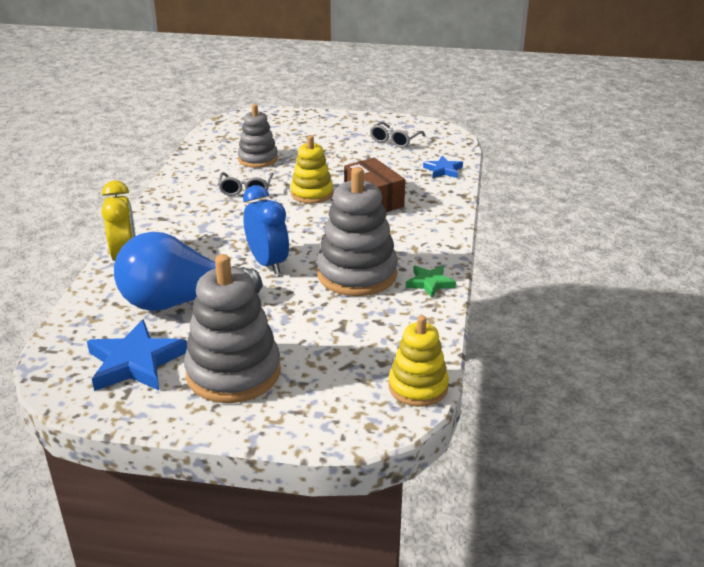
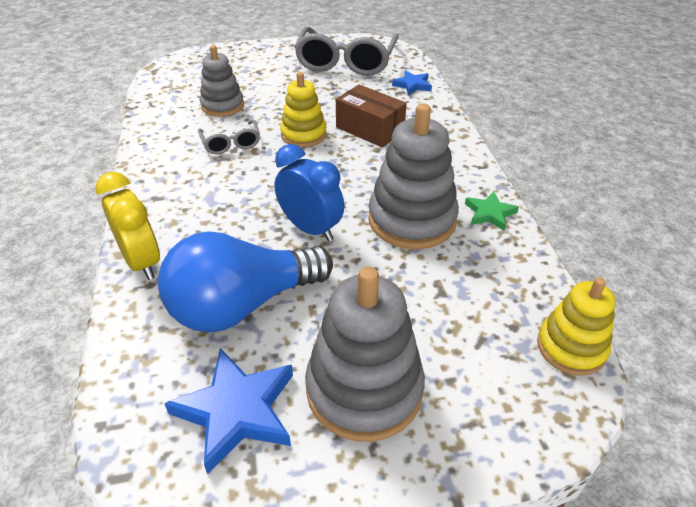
camera: 20 degrees left, 10 degrees up
grey glasses [370,122,425,148] -> grey glasses [294,27,399,76], size x2.04

